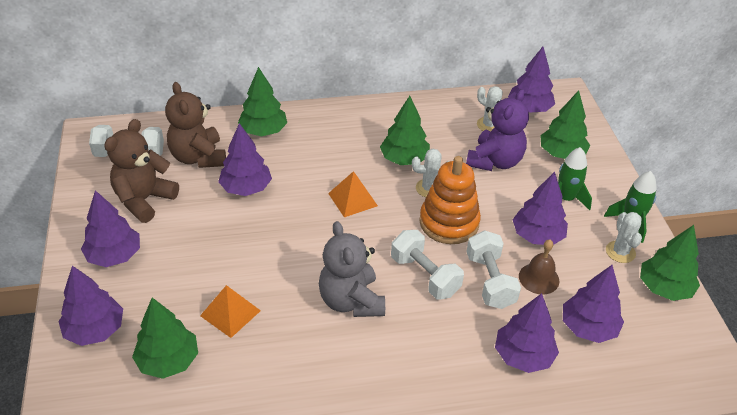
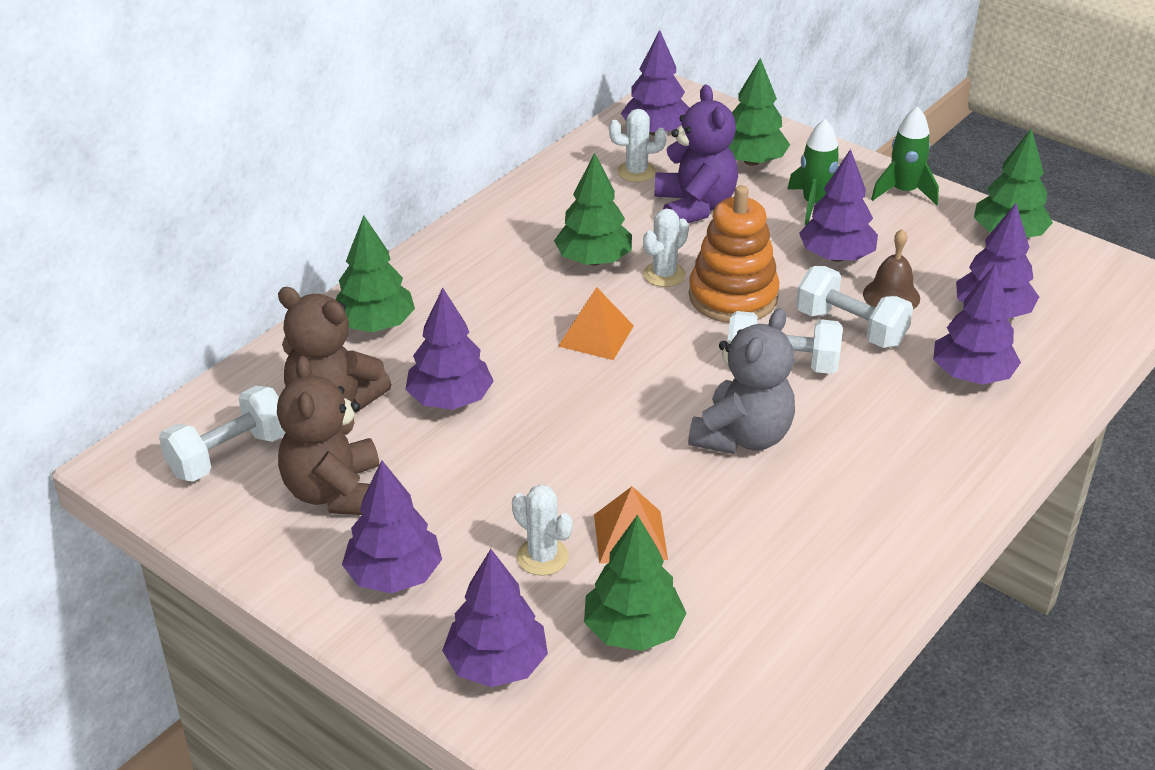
camera: 40 degrees left, 5 degrees down
grey teddy bear [319,221,385,317] -> grey teddy bear turned 90 degrees counterclockwise [688,308,795,454]
white cactus [606,212,642,263] -> white cactus moved to [512,484,573,576]

